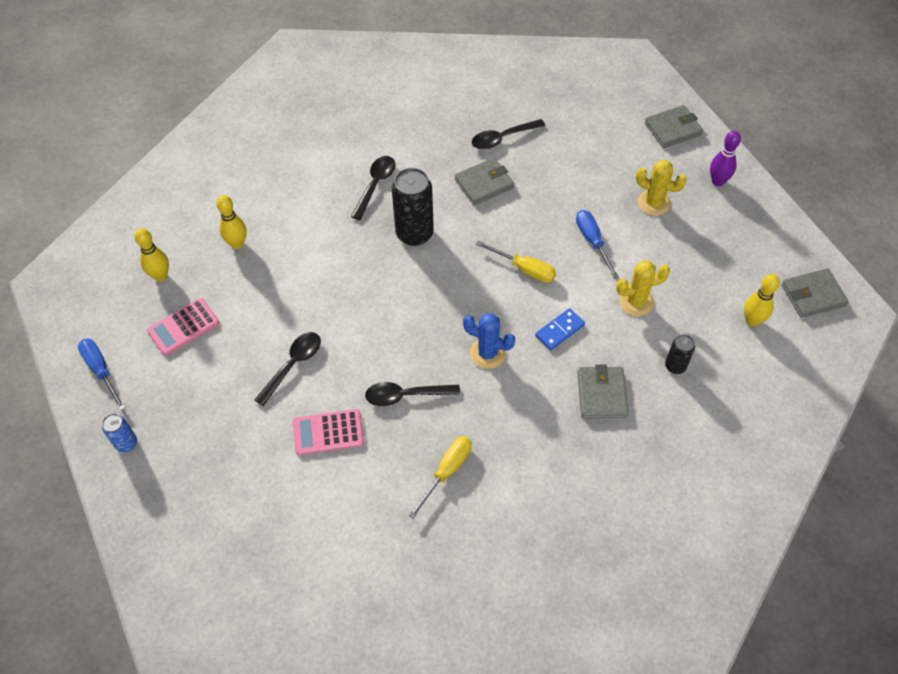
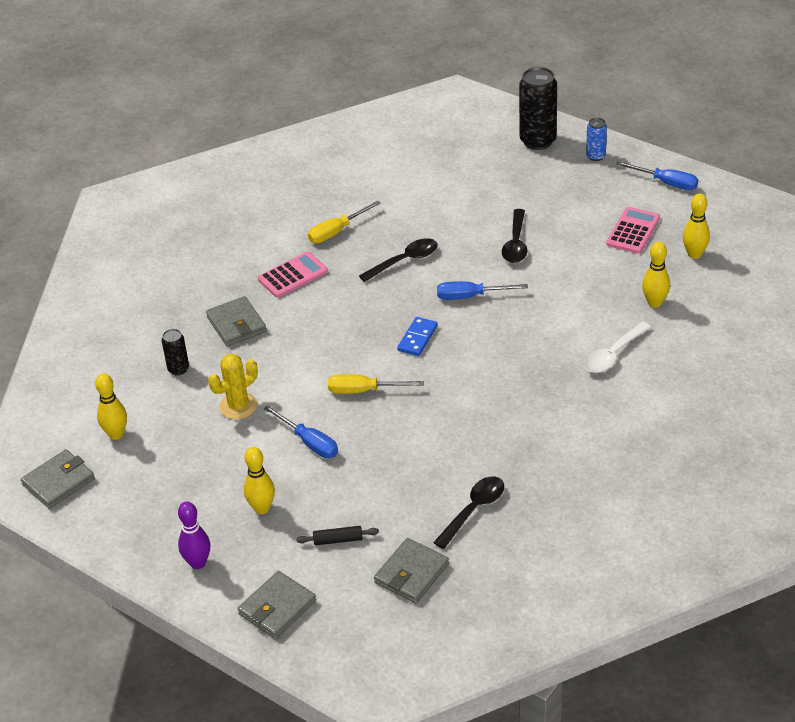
camera: 155 degrees right, 15 degrees down
pink calculator [293,409,364,455] -> pink calculator moved to [258,252,328,298]
black spoon [351,156,396,220] -> none
black can [392,168,434,246] -> black can moved to [519,67,557,150]
yellow screwdriver [409,436,472,519] -> yellow screwdriver turned 45 degrees clockwise [308,201,381,243]
grey wallet [455,158,514,205] -> grey wallet moved to [374,538,449,603]
blue cactus [463,313,515,369] -> none
blue domino [535,308,585,350] -> blue domino moved to [397,317,438,356]
yellow cactus [636,160,687,216] -> yellow bowling pin [244,447,275,514]
none -> black rolling pin [296,526,379,545]
none -> blue screwdriver [437,281,528,300]
none -> white spoon [584,322,651,373]

